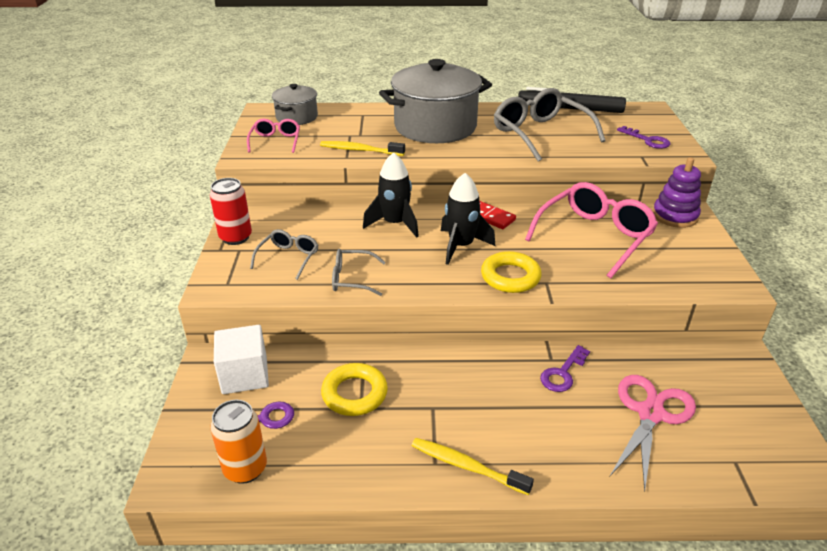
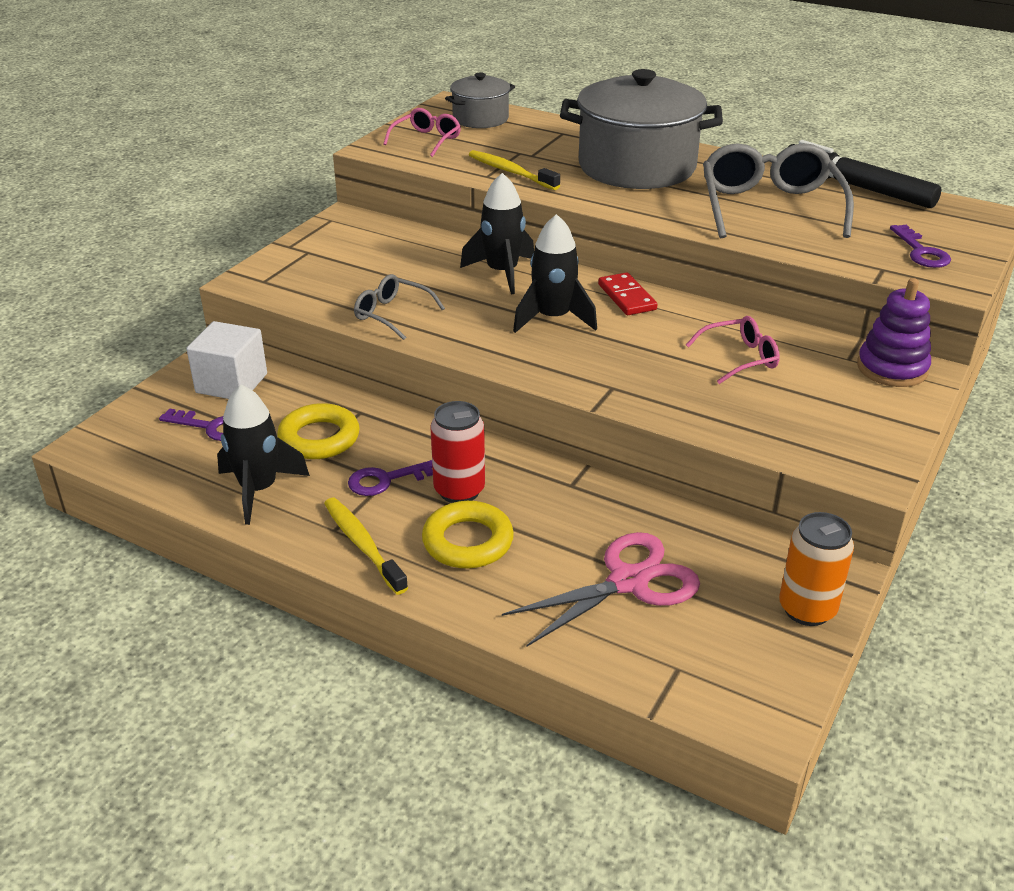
camera: 30 degrees right, 0 degrees up
red can [210,178,252,245] -> red can moved to [430,401,485,503]
orange can [210,400,267,484] -> orange can moved to [779,512,854,626]
grey glasses [250,229,318,280] -> none
yellow ring [481,251,542,293] -> yellow ring moved to [422,501,514,569]
pink glasses [525,182,658,278] -> pink glasses [686,316,780,384], size x0.53
purple key [540,345,590,392] -> purple key moved to [348,460,433,496]
none -> black rocket [217,384,310,525]

